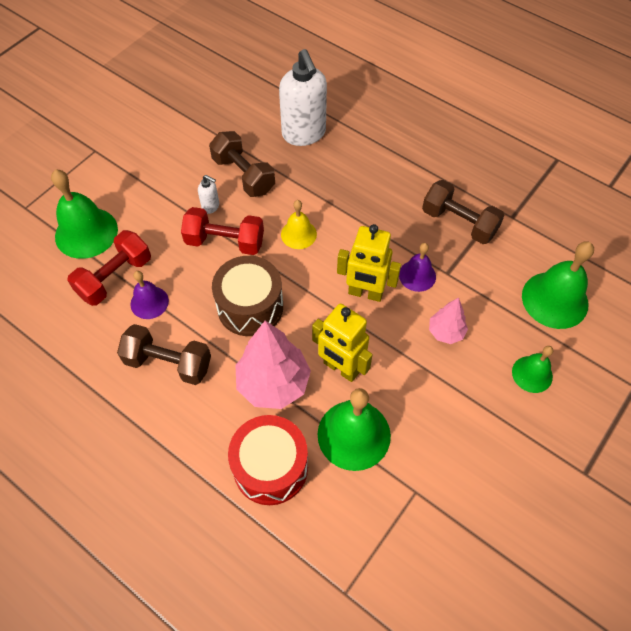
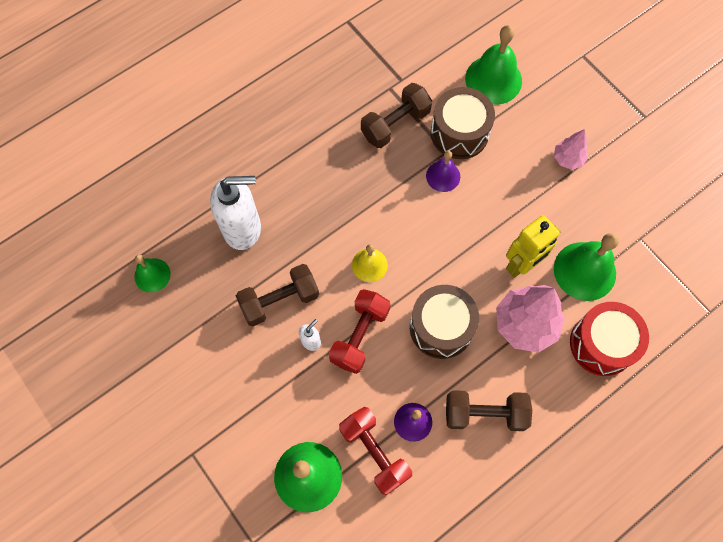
camera: 75 degrees left, 10 degrees up
brown dumbbell [117,324,211,385] -> brown dumbbell turned 60 degrees clockwise [446,390,532,431]
yellow robot [337,224,401,302] -> none
pink tree [429,297,468,344] -> pink tree moved to [554,129,588,170]
green bell [512,346,553,393] -> green bell moved to [134,255,171,292]
none -> brown drum [431,87,495,159]

